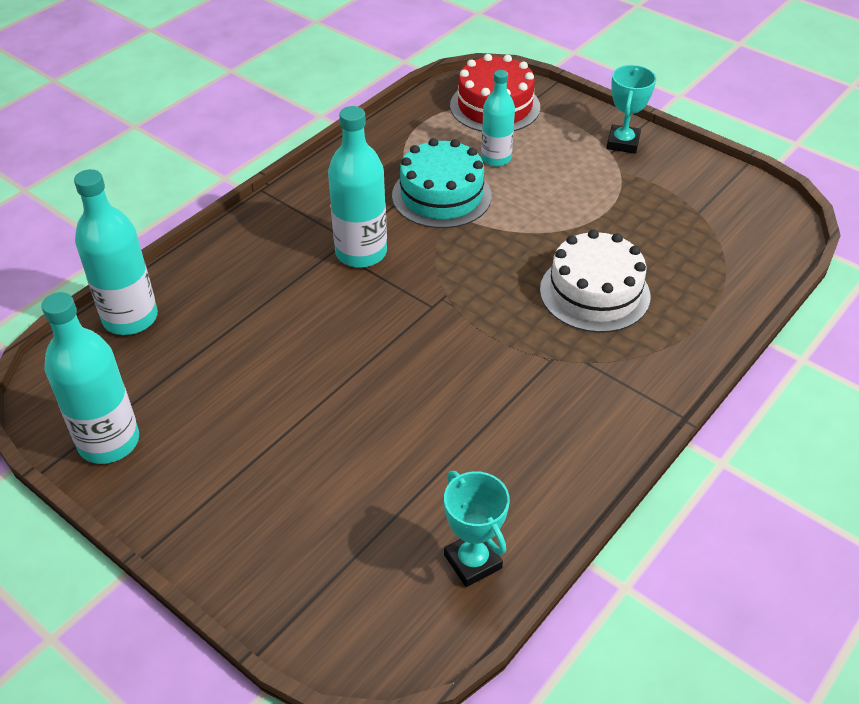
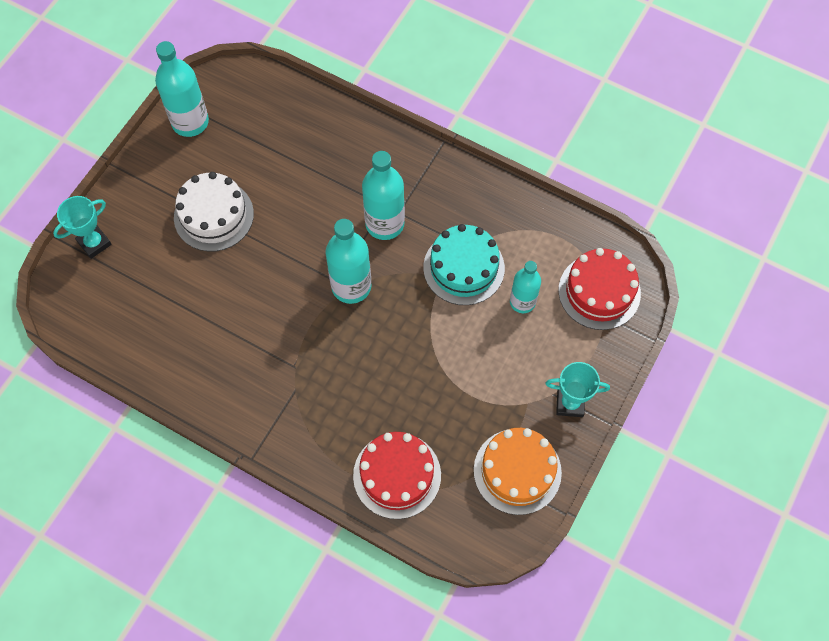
camera: 80 degrees right, 20 degrees up
turquoise bottle [74,169,158,335] -> turquoise bottle moved to [326,219,371,304]
turquoise trophy [444,471,510,587] -> turquoise trophy moved to [53,196,112,259]
white cake [540,230,650,333] -> white cake moved to [174,172,254,252]
none -> red cake [353,432,441,519]
none -> orange cake [474,428,562,515]

